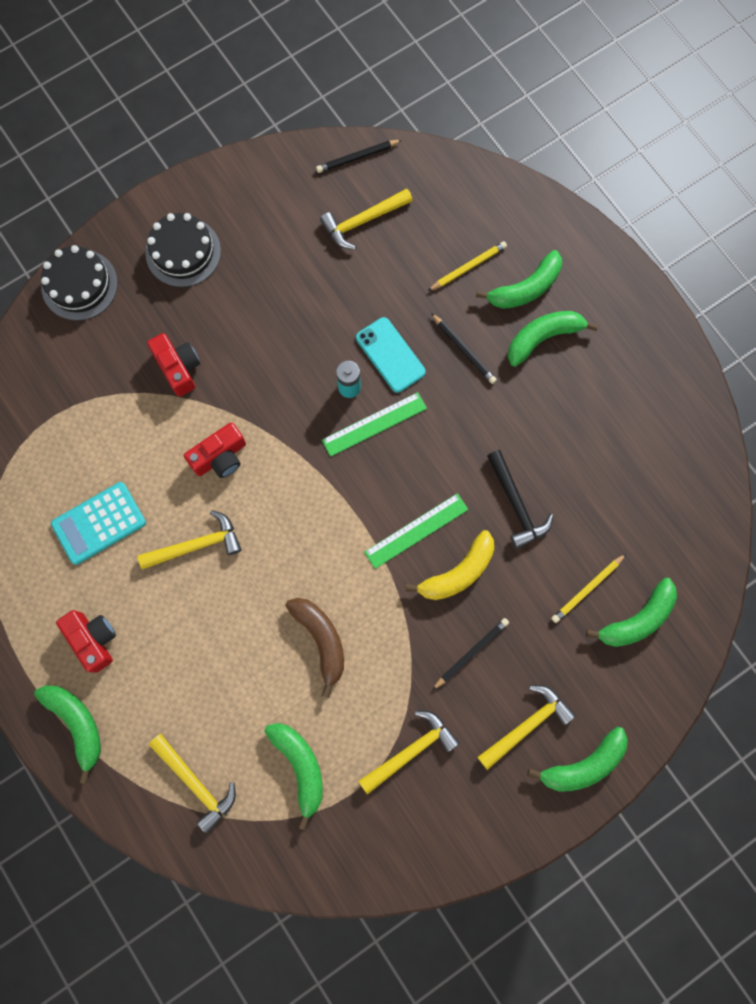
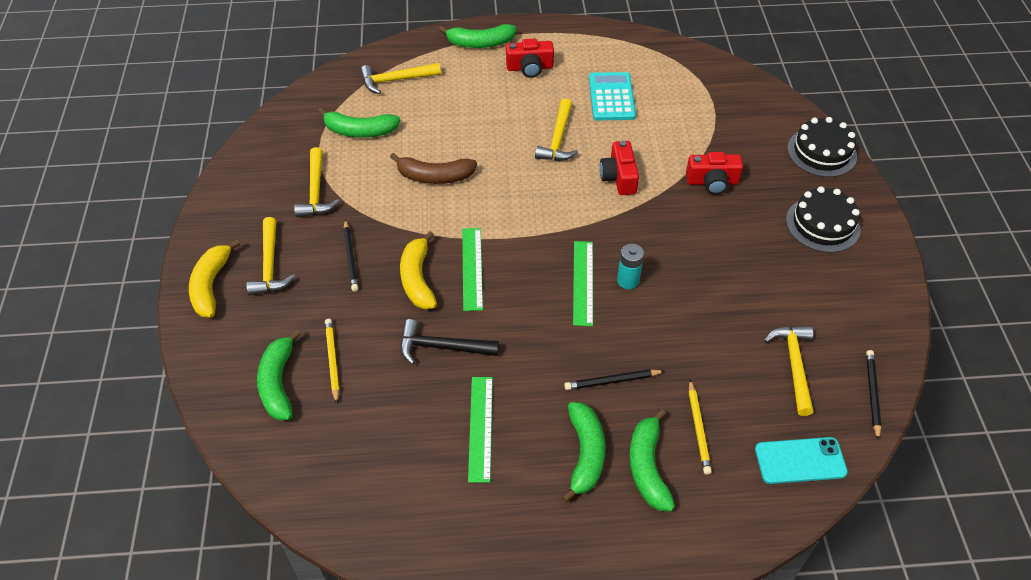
camera: 120 degrees right, 25 degrees down
turquoise phone [356,317,426,393] -> turquoise phone moved to [755,437,848,484]
green banana [527,727,628,792] -> yellow banana [189,239,240,317]
none -> green ruler [468,377,493,483]

